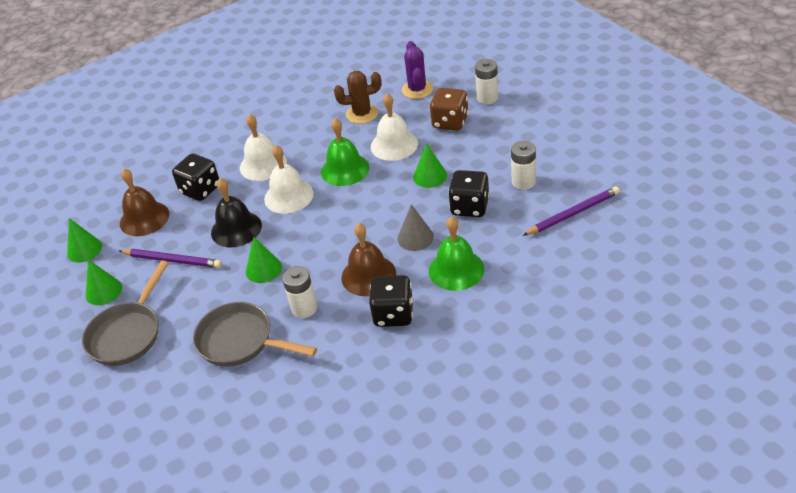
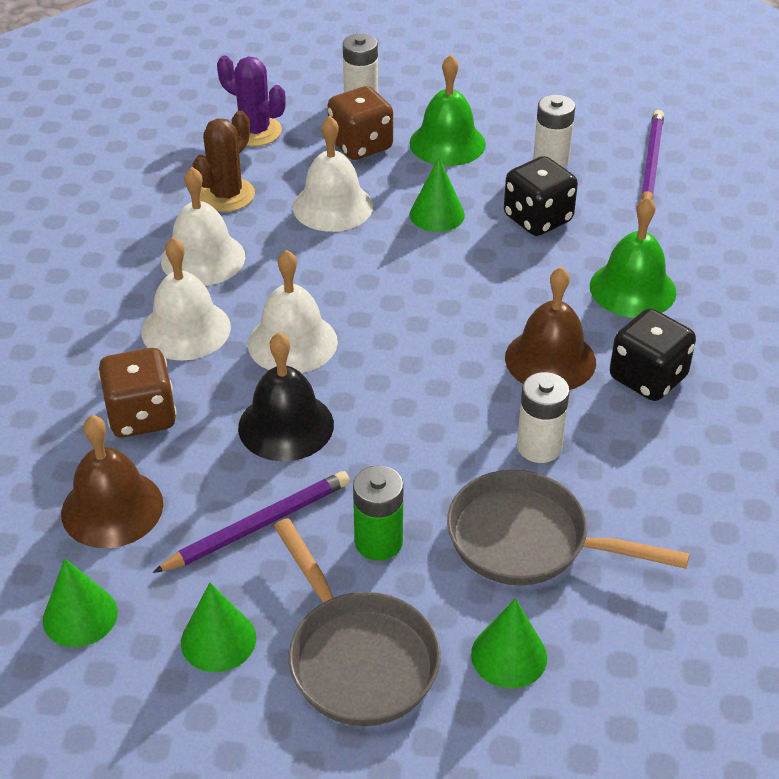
camera: 55 degrees left, 0 degrees up
black dice [172,153,219,201] -> brown dice [98,348,177,438]
grey pan [193,302,317,367] -> grey pan turned 45 degrees clockwise [447,470,690,585]
green cone [246,237,282,283] -> green cone moved to [471,598,547,689]
green bell [321,118,369,186] -> green bell moved to [409,55,486,166]
grey cone [397,204,434,251] -> none
none -> white bell [161,167,245,286]
none -> green battery [353,465,403,561]

